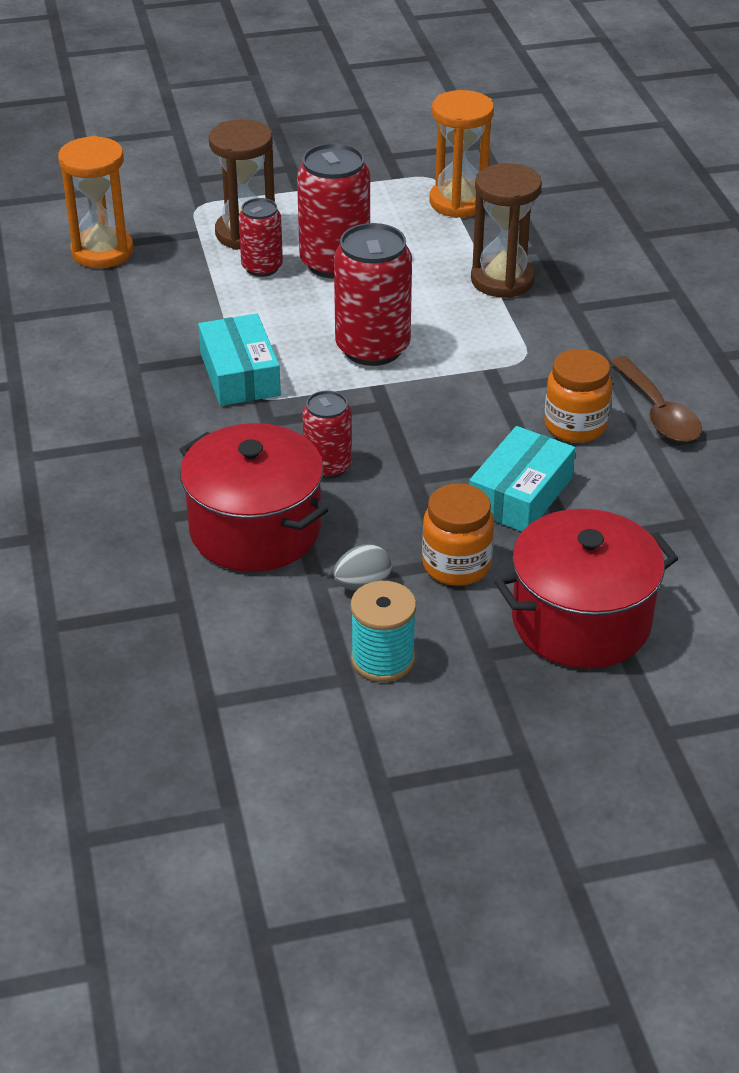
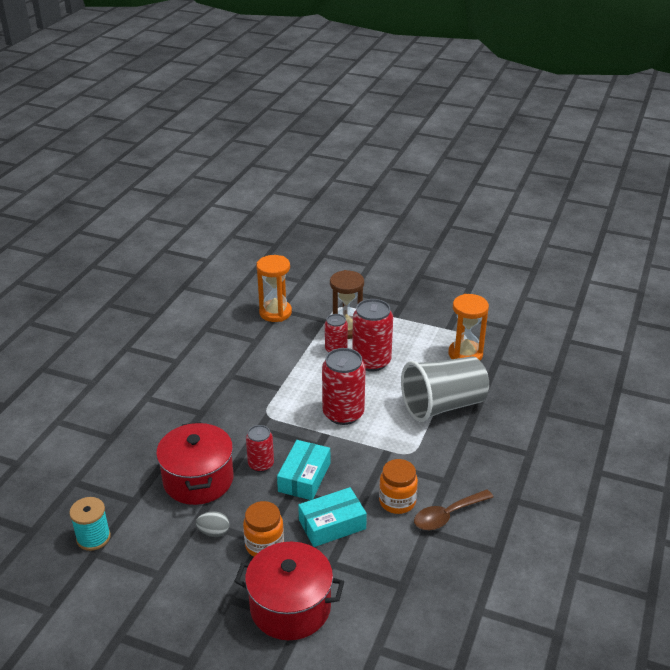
camera: 35 degrees right, 5 degrees down
turquoise box [198,314,281,406] -> turquoise box moved to [277,440,330,500]
turquoise spool [350,581,416,682] -> turquoise spool moved to [69,497,111,551]
brown hourglass [471,163,542,298] -> grey cup [401,356,489,422]
brown spoon [610,356,702,442] -> brown spoon turned 45 degrees clockwise [414,489,493,530]

